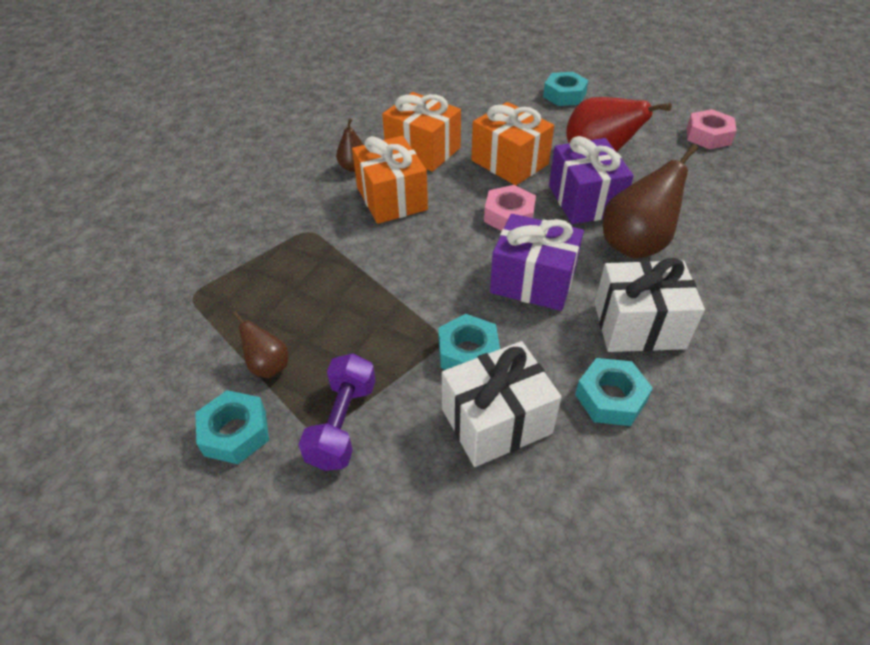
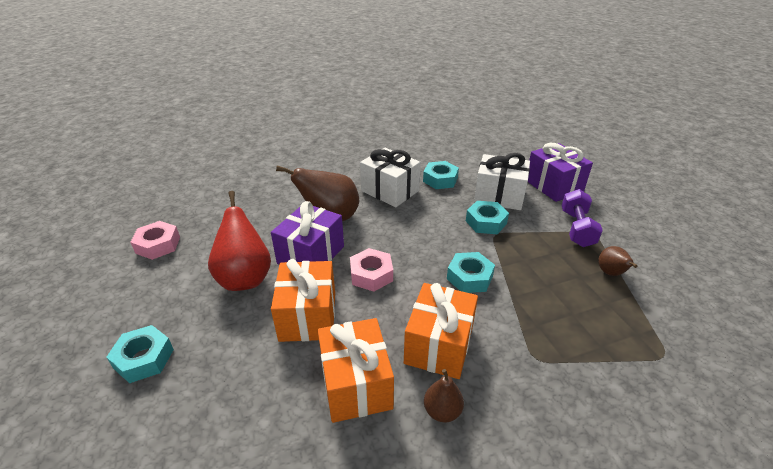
camera: 140 degrees left, 10 degrees down
turquoise nut [195,390,269,464] -> turquoise nut moved to [447,252,495,293]
purple dumbbell [299,353,376,471] -> purple dumbbell turned 45 degrees counterclockwise [561,189,603,247]
purple gift [490,214,584,311] -> purple gift moved to [528,143,593,202]

